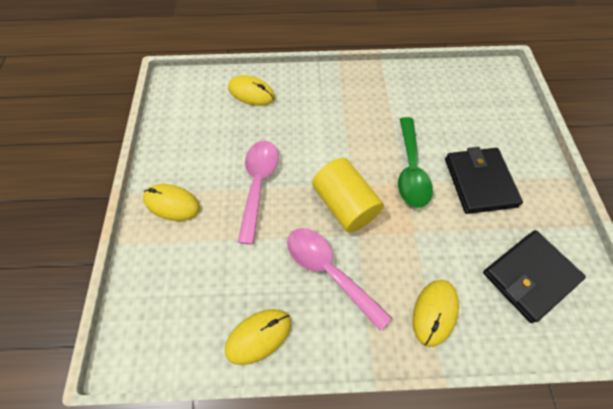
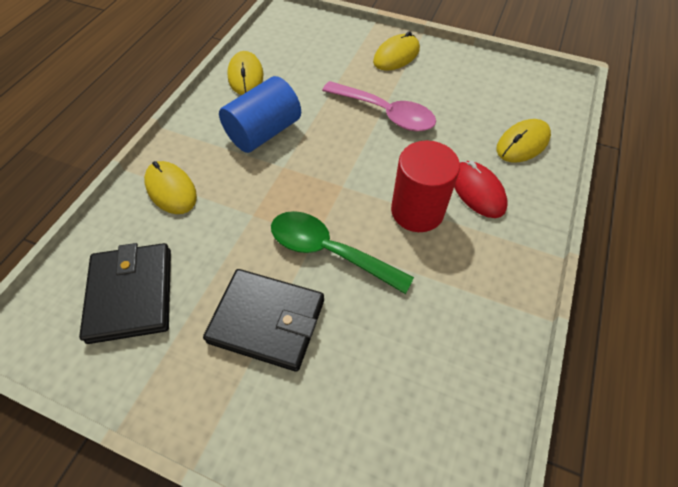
camera: 115 degrees right, 5 degrees down
pink spoon [287,228,392,331] -> blue cylinder [219,76,301,153]
yellow cylinder [312,158,384,233] -> none
none -> red cylinder [391,140,460,232]
none -> red mouse [454,161,507,218]

